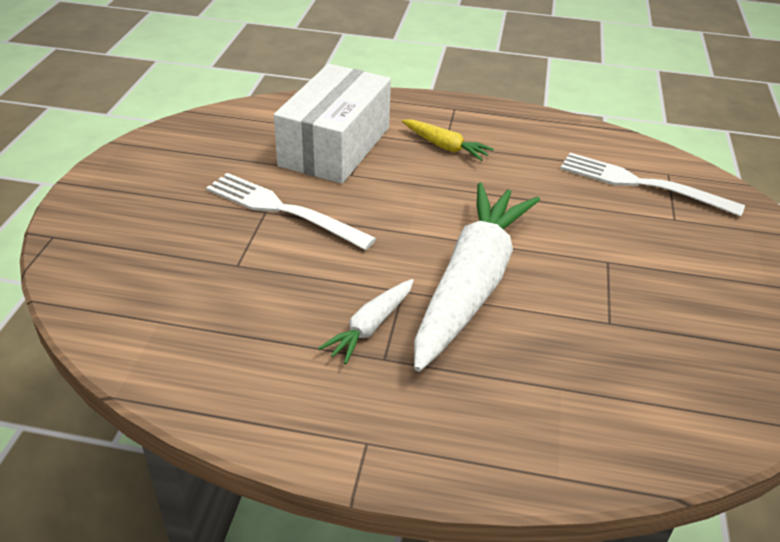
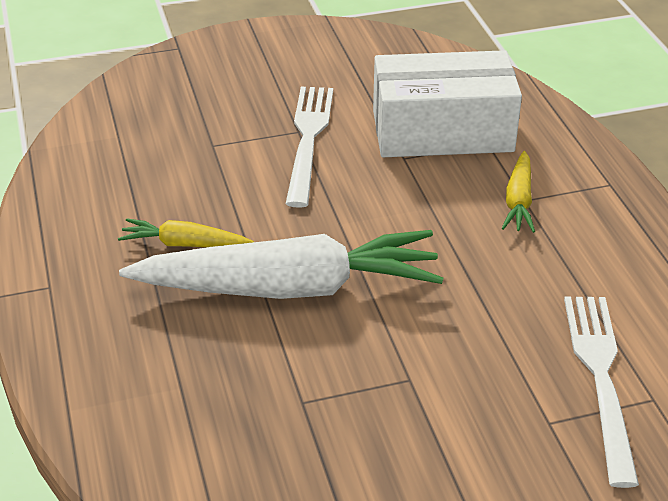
camera: 65 degrees right, 0 degrees up
white carrot [318,279,414,364] -> yellow carrot [118,218,254,247]

